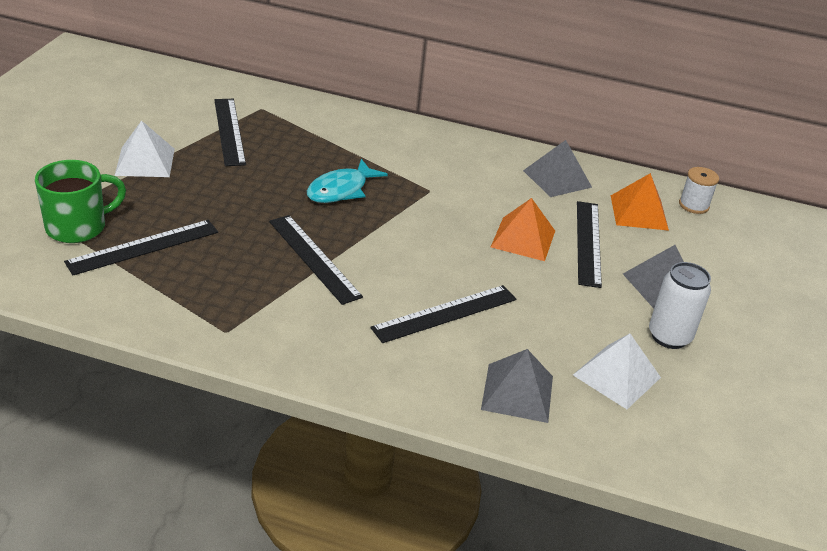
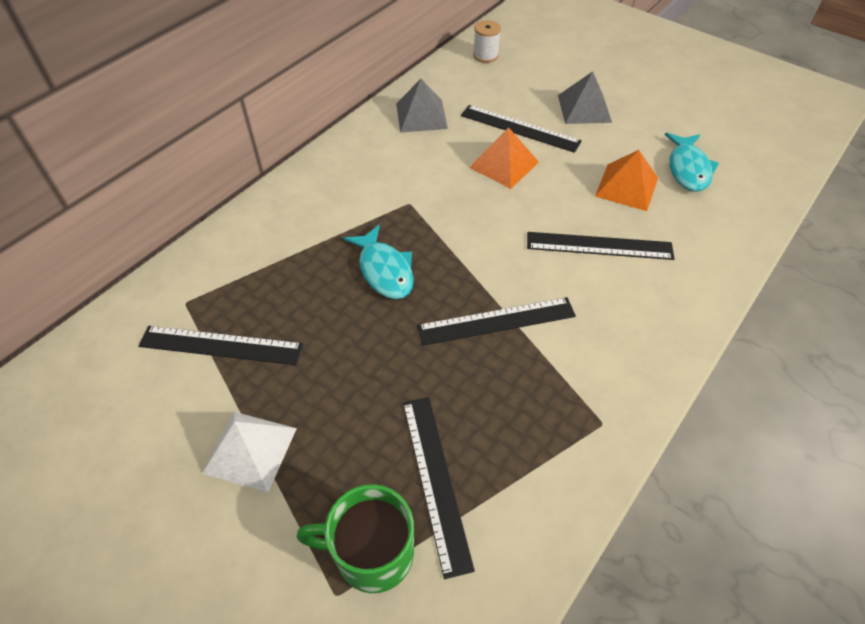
camera: 65 degrees left, 15 degrees up
green mug [35,160,126,243] -> green mug turned 75 degrees counterclockwise [297,484,414,593]
black ruler [370,285,517,343] -> black ruler turned 75 degrees counterclockwise [527,232,674,260]
grey pyramid [481,349,553,423] -> none
white pyramid [573,334,661,409] -> turquoise fish [665,133,719,192]
orange pyramid [611,173,669,231] -> orange pyramid moved to [595,150,658,211]
white can [649,262,711,349] -> none

